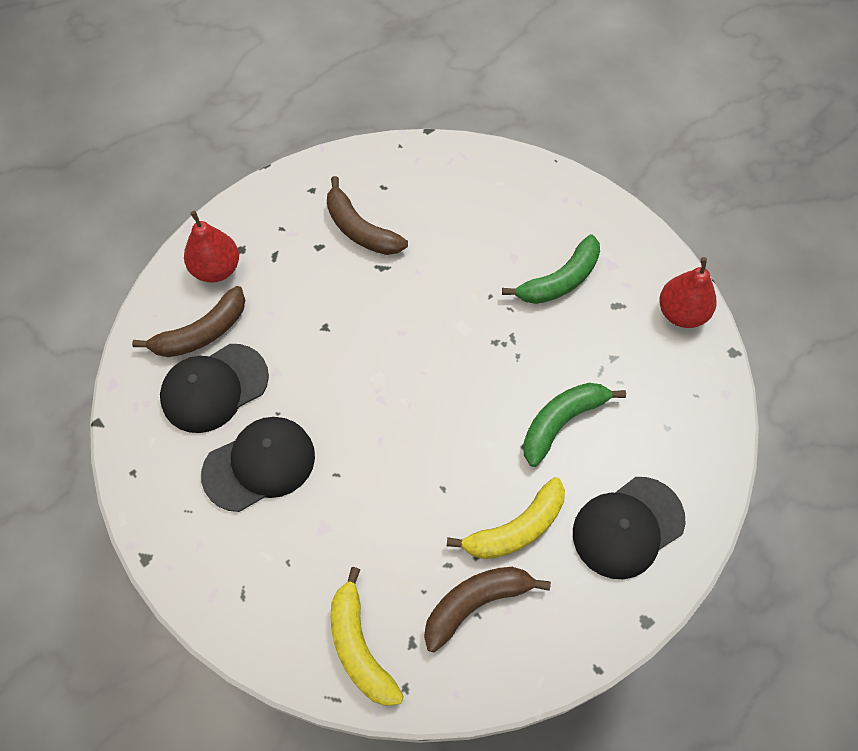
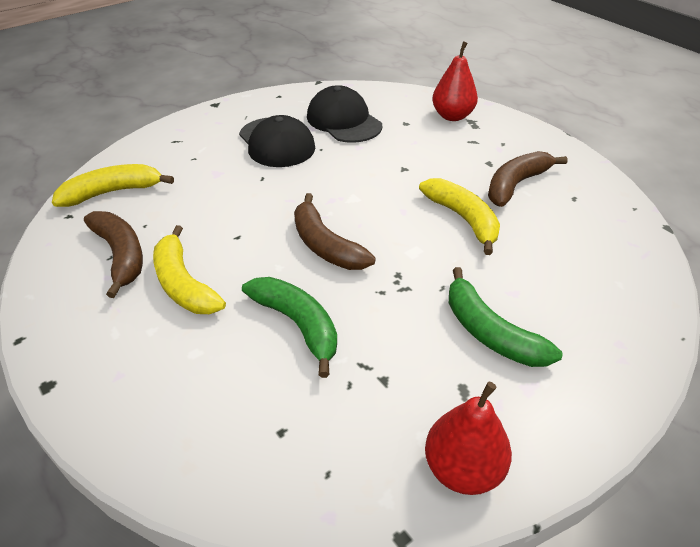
camera: 90 degrees right, 20 degrees down
brown banana [132,286,245,357] -> brown banana moved to [294,193,376,270]
black cap [573,477,685,579] -> none
none -> yellow banana [419,178,500,255]

